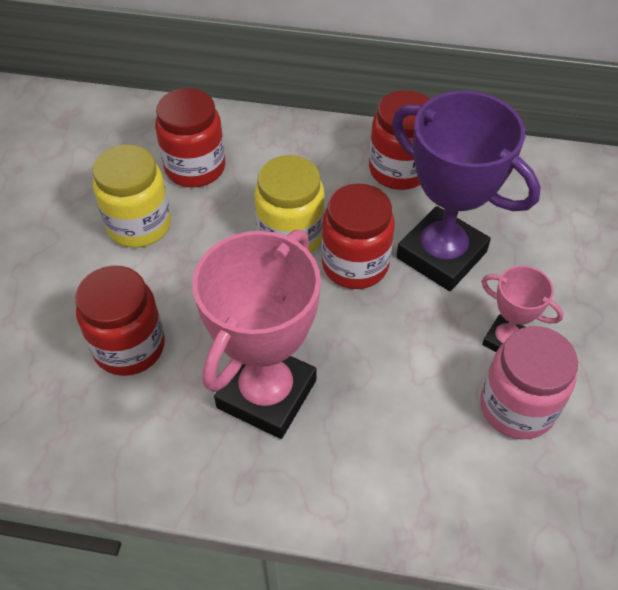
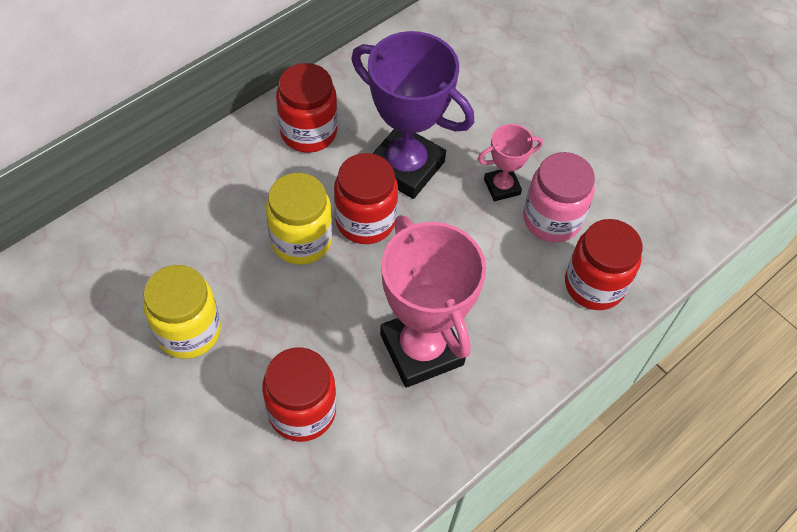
camera: 55 degrees left, 5 degrees up
red jar [155,88,226,188] -> red jar moved to [565,219,643,310]
purple trophy [392,91,541,291] -> purple trophy turned 45 degrees clockwise [351,31,474,199]

